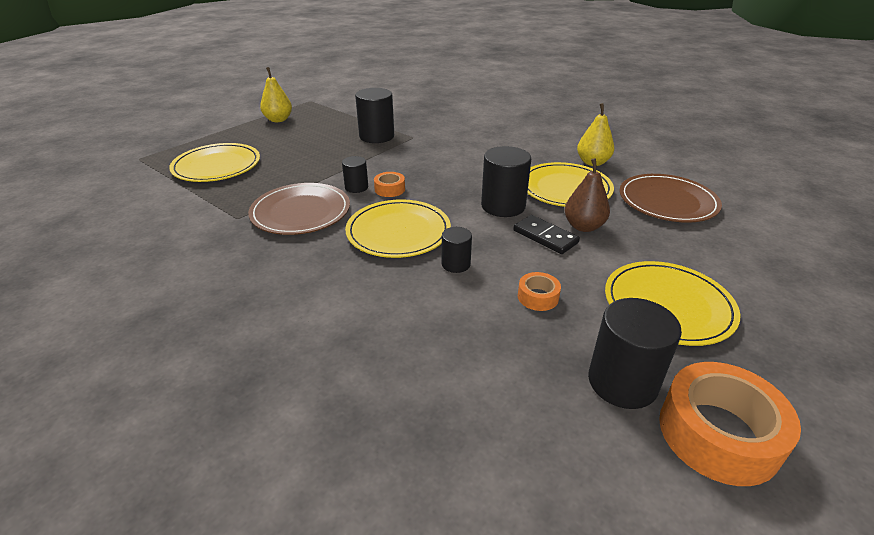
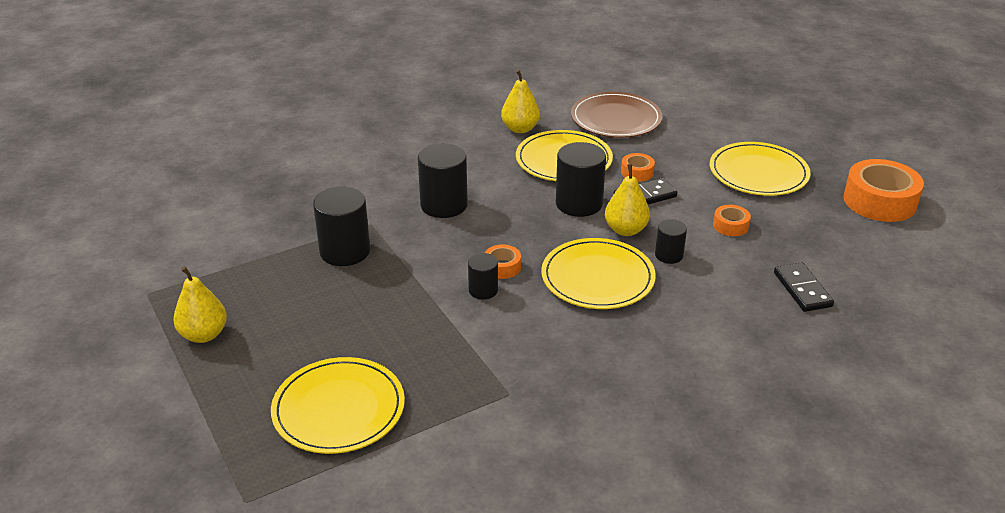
camera: 70 degrees left, 0 degrees up
brown plate [248,183,350,235] -> none
brown pear [565,158,610,232] -> orange tape [621,153,655,182]
black cylinder [588,298,682,409] -> black cylinder moved to [418,143,468,218]
none -> yellow pear [605,164,650,236]
none -> black domino [774,262,834,312]

